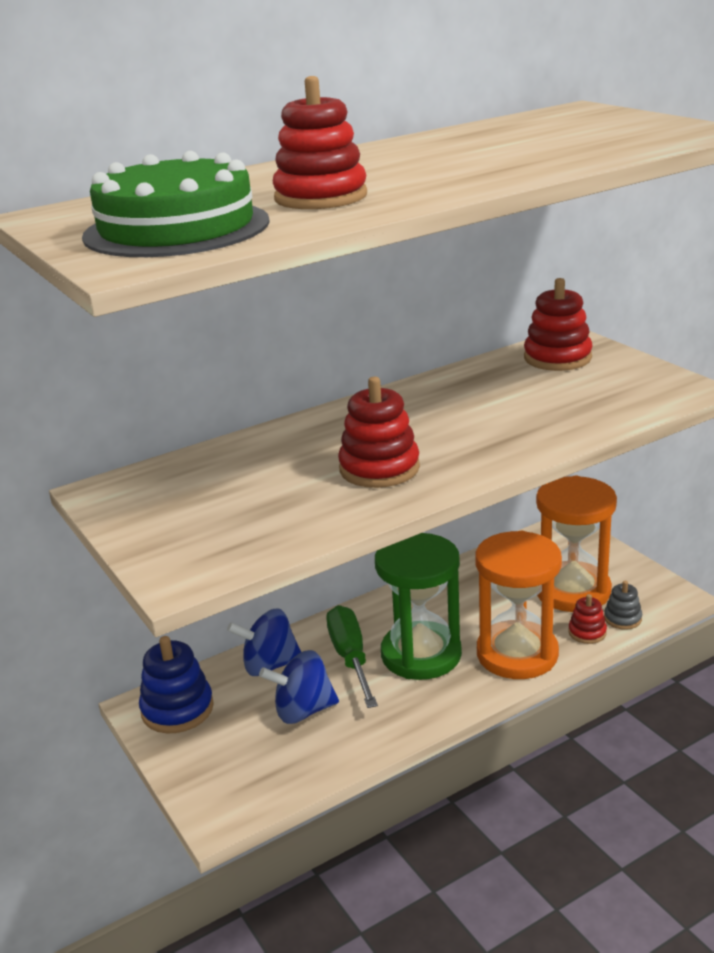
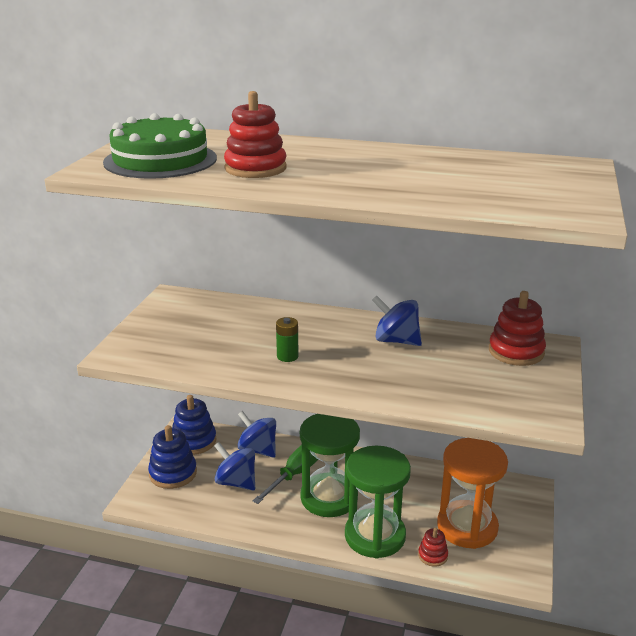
camera: 45 degrees right, 0 degrees up
red stacking toy [338,377,420,488] -> green battery [276,317,299,362]
orange hourglass [475,531,562,679] -> green hourglass [345,446,411,558]
grey stacking toy [604,581,642,630] -> none
none -> blue stacking toy [148,425,197,489]
none -> blue spinning top [372,295,422,346]

